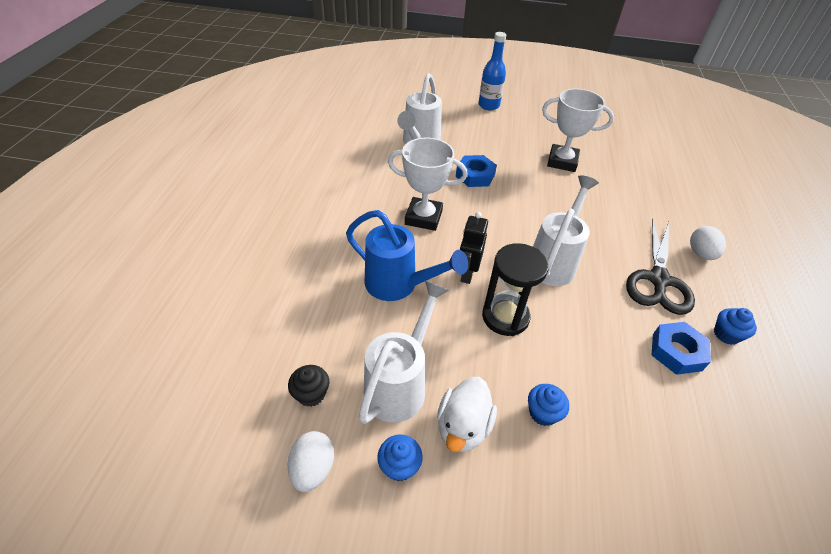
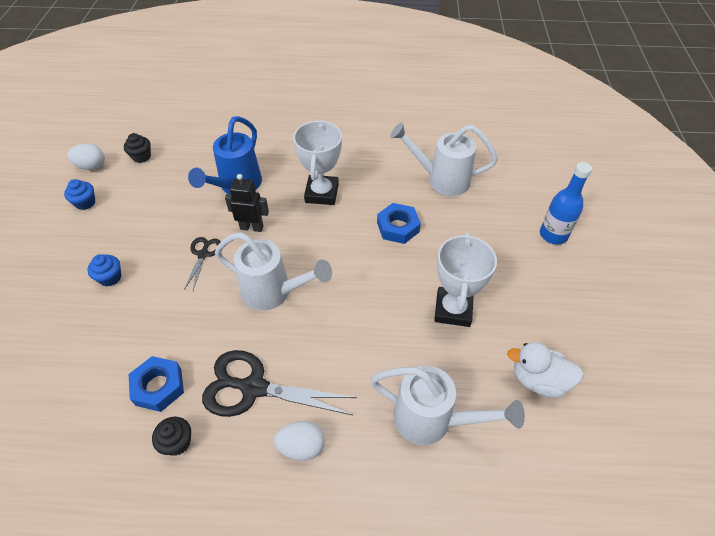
camera: 85 degrees right, 5 degrees up
white watering can [358,280,449,424] -> white watering can moved to [370,366,525,445]
white duck [437,377,497,452] -> white duck moved to [507,342,584,398]
black hourglass [482,243,549,336] -> black scissors [184,237,221,290]
blue cupcake [714,308,757,345] -> black cupcake [152,417,191,456]

